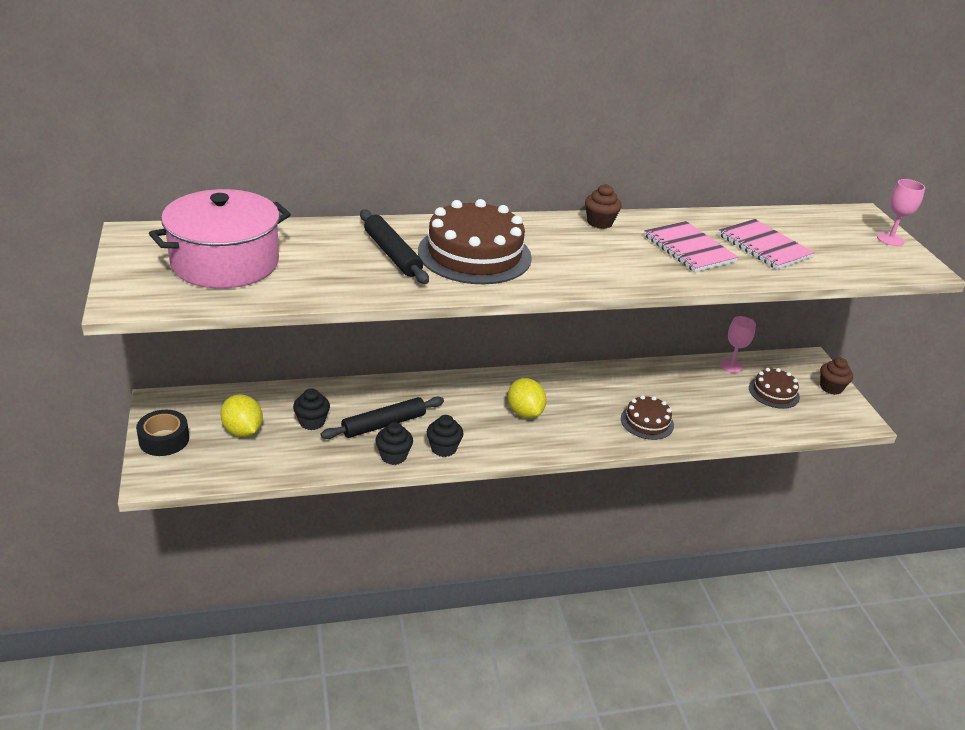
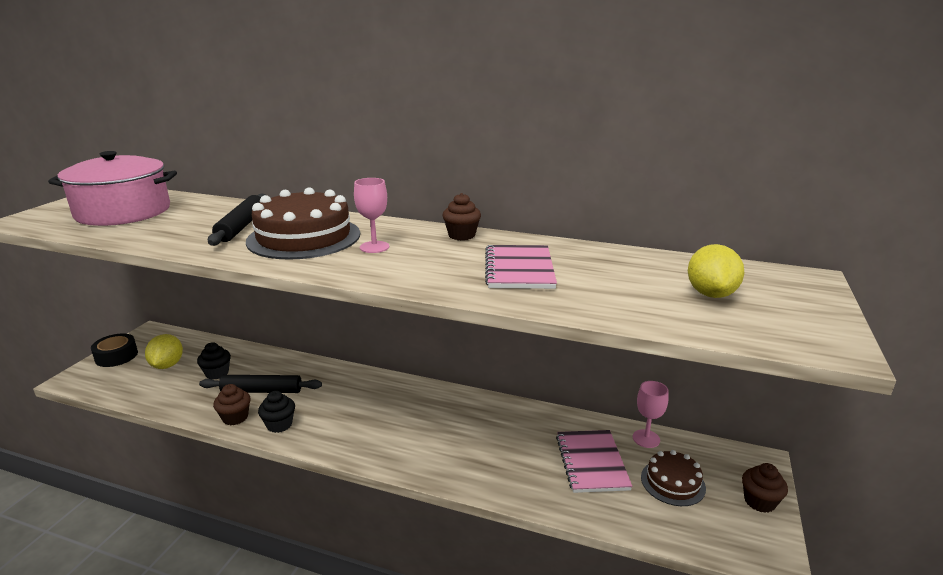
camera: 35 degrees right, 10 degrees down
black cupcake [376,422,413,465] -> brown cupcake [213,384,251,425]
yellow lemon [508,378,547,418] -> yellow lemon moved to [688,244,744,298]
brown cake [621,395,674,440] -> none
pink notebook [718,219,815,269] -> pink notebook moved to [556,430,633,493]
pink goblet [877,179,925,246] -> pink goblet moved to [354,178,389,253]

